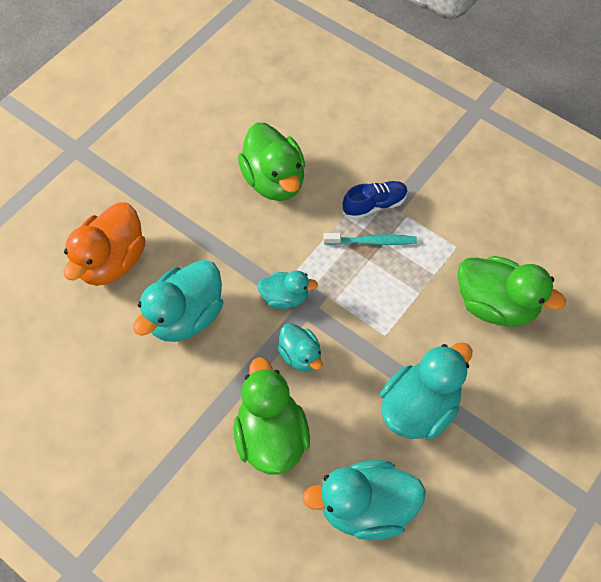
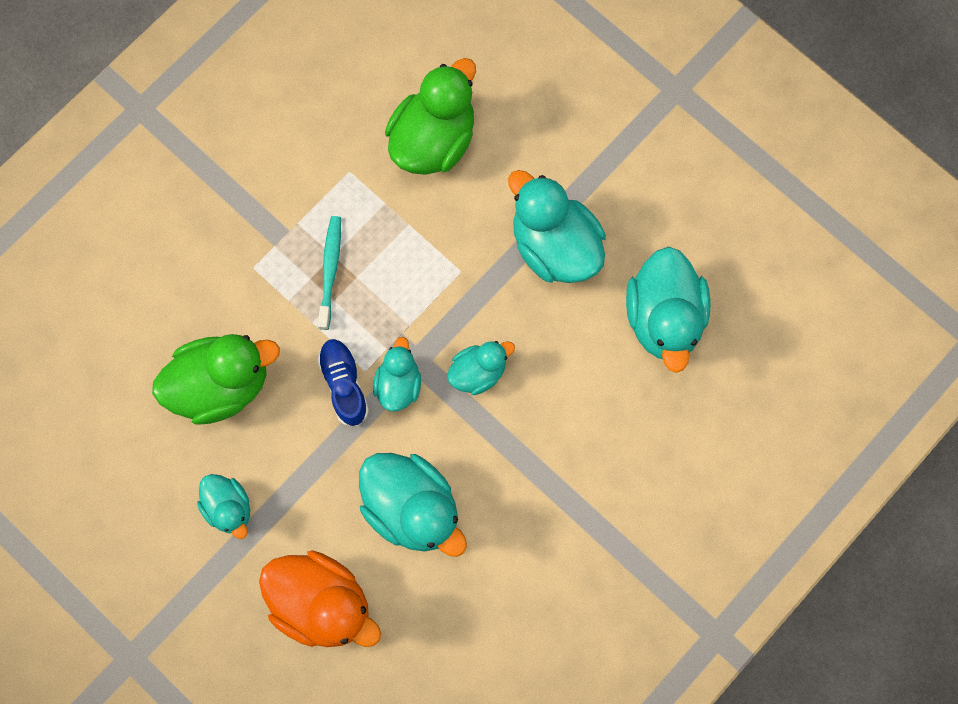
camera: 85 degrees left, 15 degrees up
green duck [234,357,310,475] -> none
blue shoe [343,181,408,220] -> blue shoe moved to [317,339,369,427]
none -> turquoise duck [197,474,250,539]

